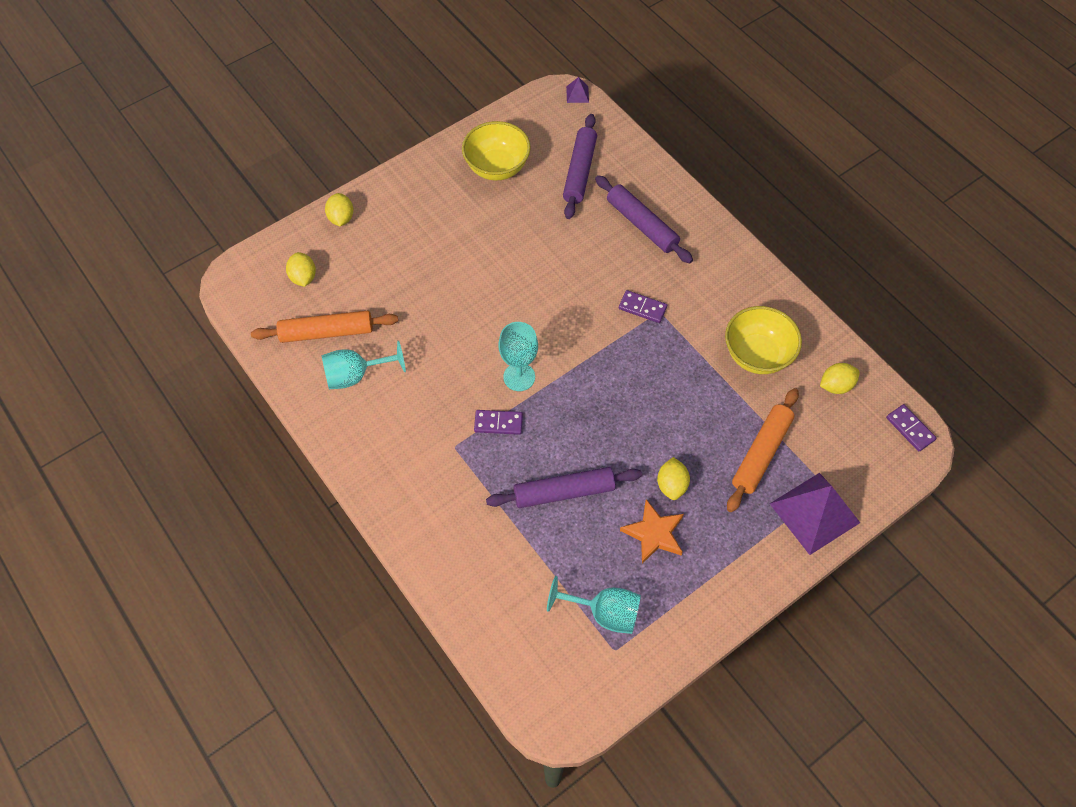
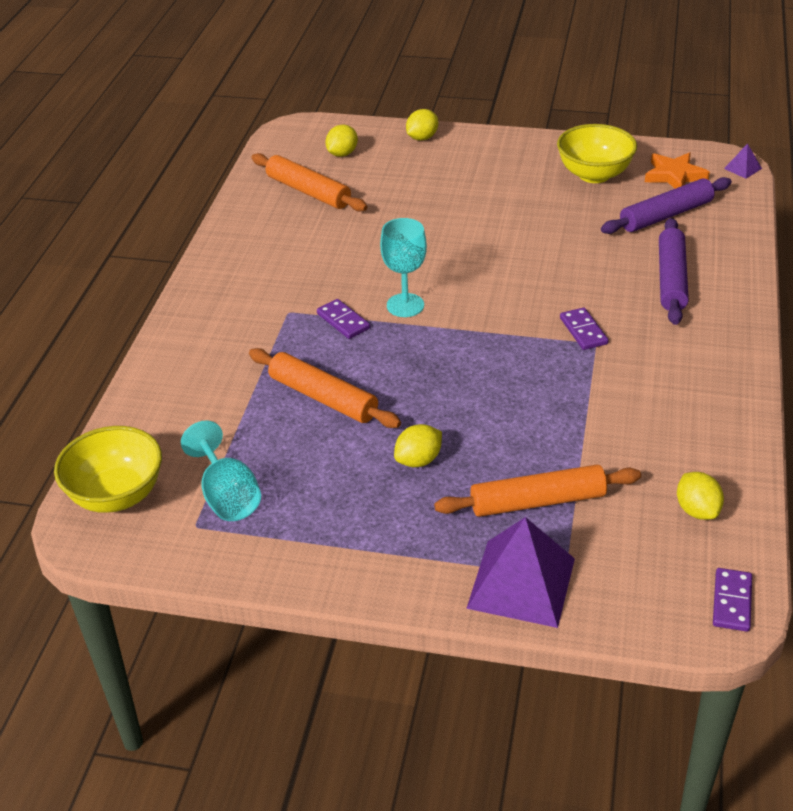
camera: 50 degrees right, 20 degrees down
turquoise goblet [321,341,406,389] -> none
purple rolling pin [486,467,642,508] -> orange rolling pin [249,348,401,428]
orange star [620,499,684,564] -> orange star moved to [645,152,710,189]
yellow bowl [725,306,802,374] -> yellow bowl moved to [54,426,162,513]
yellow lemon [820,363,860,394] -> yellow lemon turned 45 degrees clockwise [677,472,724,520]

